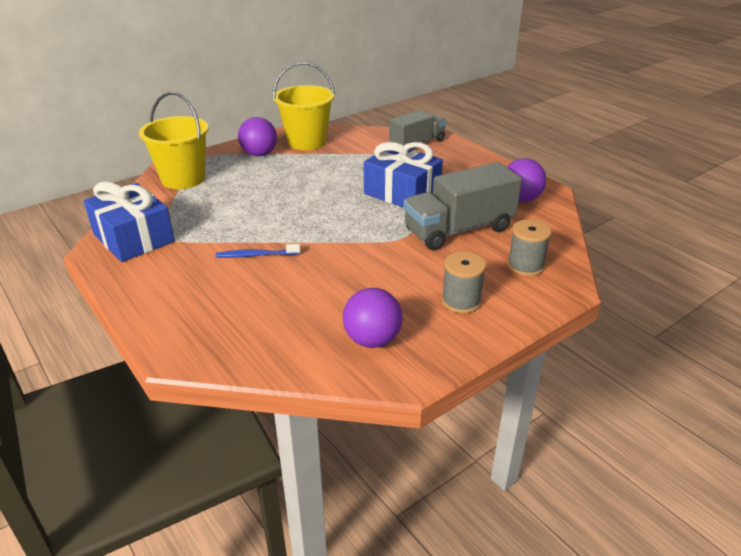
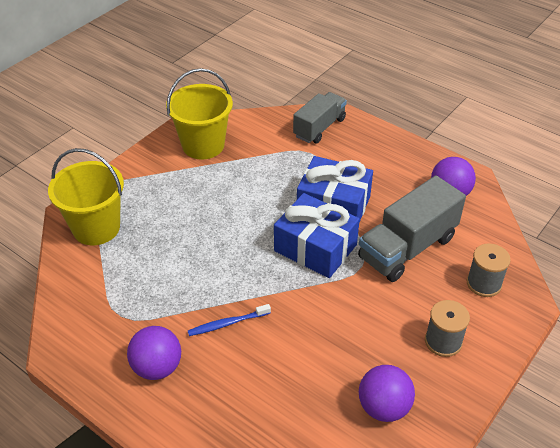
camera: 15 degrees left, 10 degrees up
blue gift [84,182,175,262] -> blue gift moved to [274,193,360,278]
purple ball [238,117,277,157] -> purple ball moved to [127,326,181,380]

